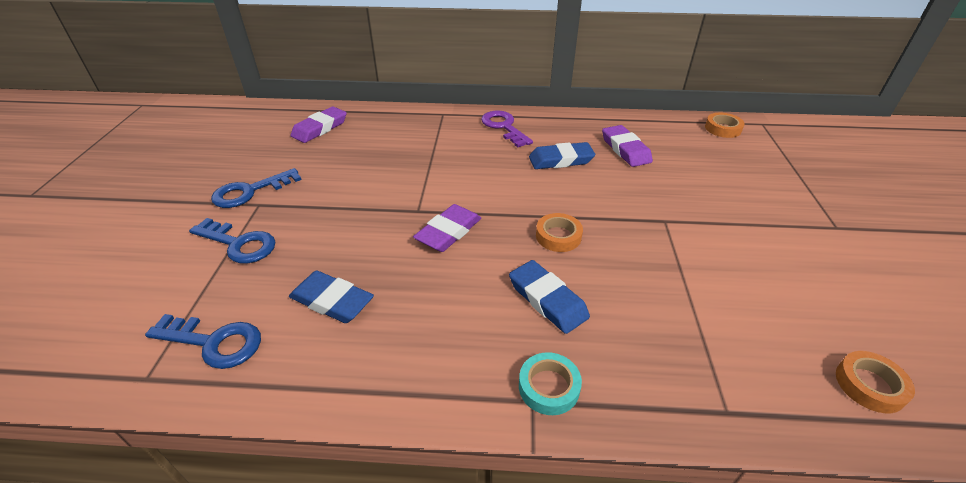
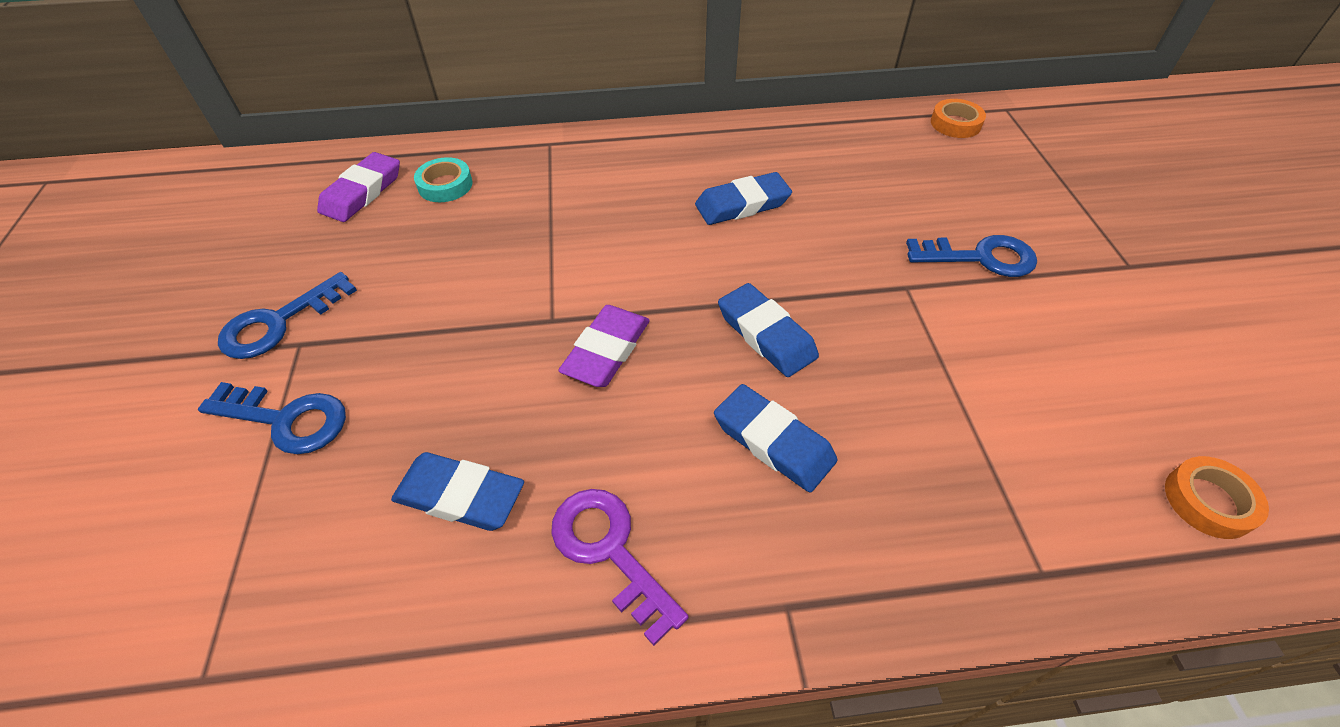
camera: 10 degrees left, 10 degrees up
blue key [145,314,261,369] -> blue key moved to [906,235,1037,277]
purple key [481,111,533,148] -> purple key moved to [551,489,689,646]
turquoise tape [519,352,582,415] -> turquoise tape moved to [414,157,473,202]
orange tape [536,213,583,252] -> blue eraser [718,283,819,377]
purple eraser [602,125,653,167] -> none

